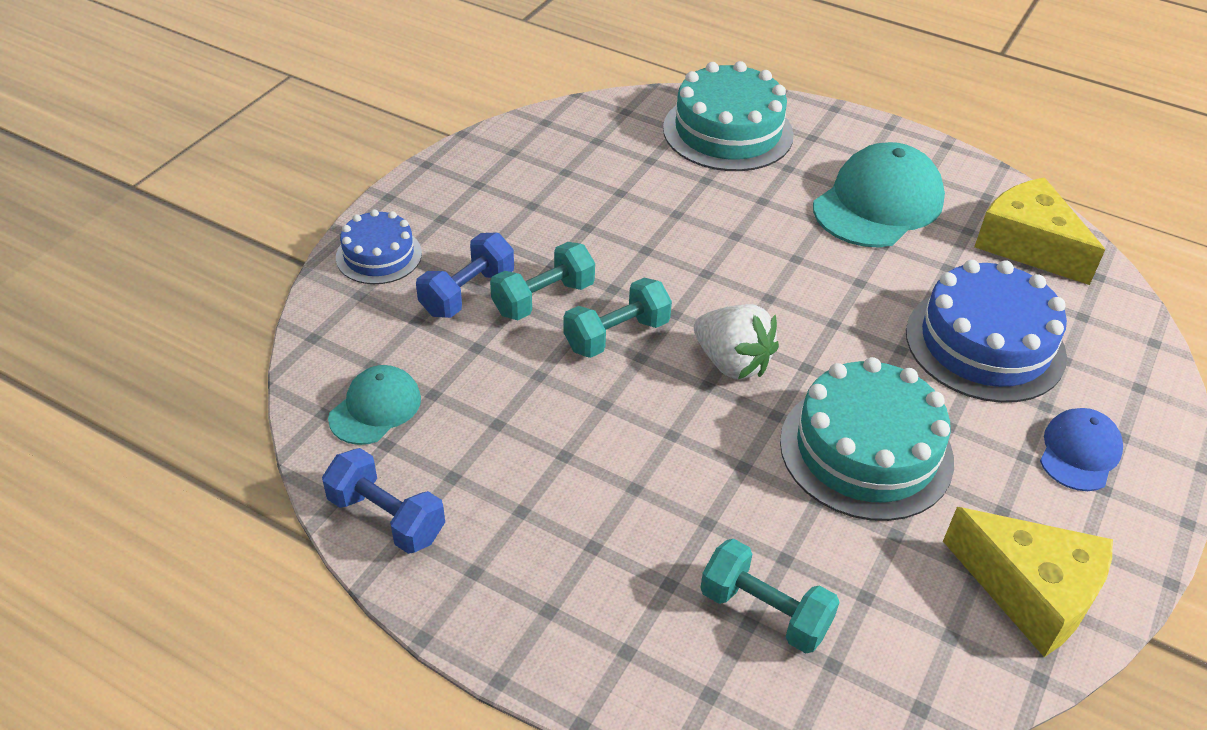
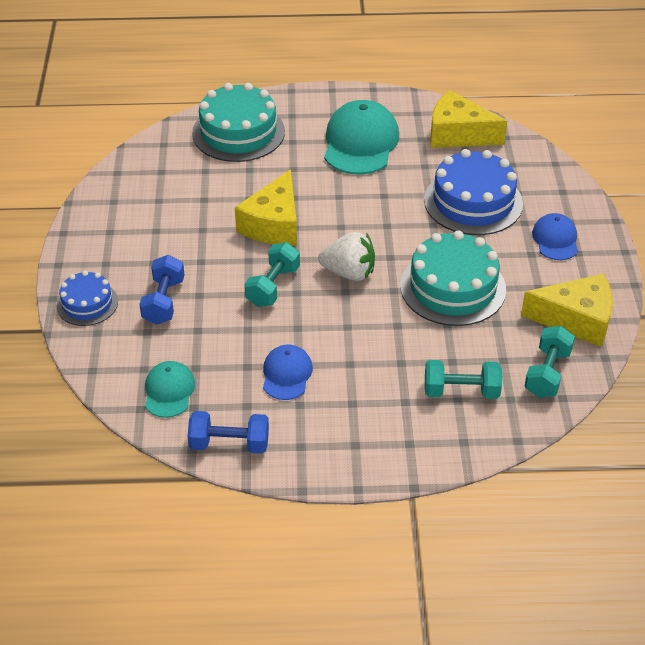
camera: 30 degrees left, 0 degrees up
turquoise dumbbell [490,242,595,320] -> turquoise dumbbell moved to [524,326,575,398]
none -> yellow cheese [235,169,297,245]
none -> blue cap [263,345,313,400]

